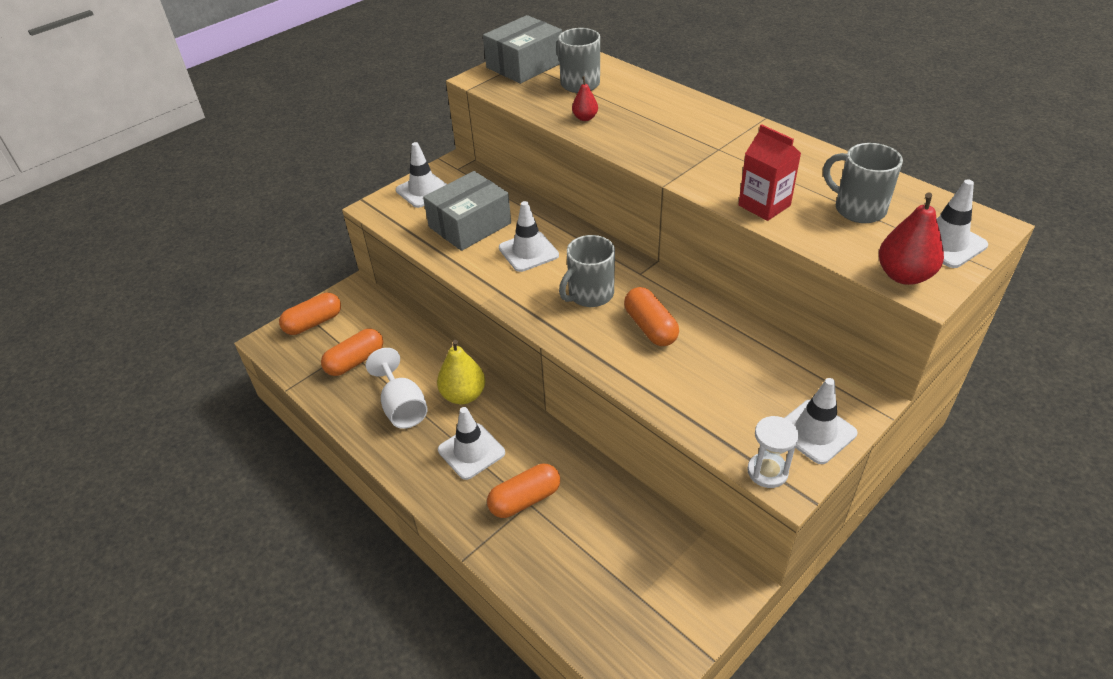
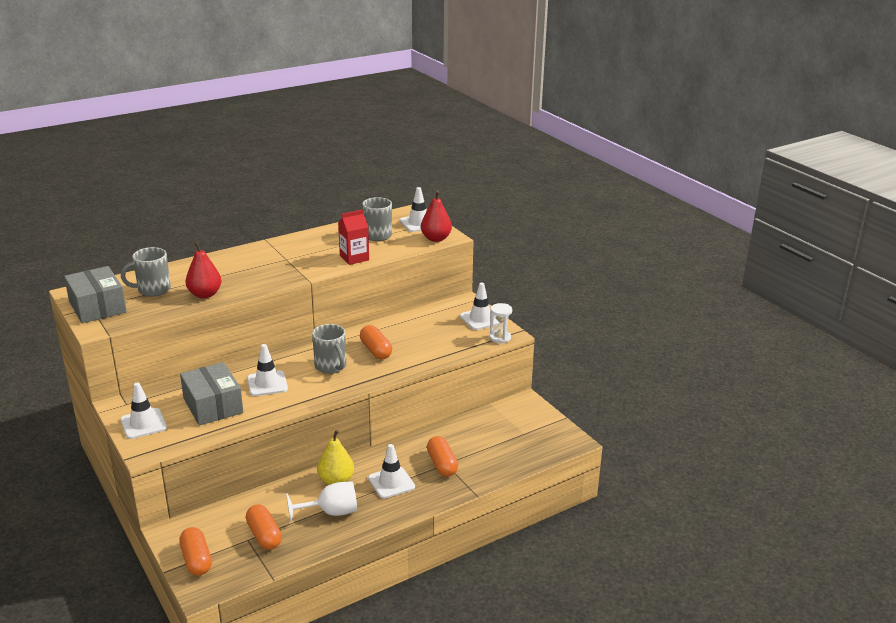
camera: 80 degrees left, 15 degrees down
red pear [572,76,598,121] -> red pear [185,241,221,298], size x1.76
orange capsule [624,287,679,346] -> orange capsule turned 75 degrees clockwise [360,325,392,359]

